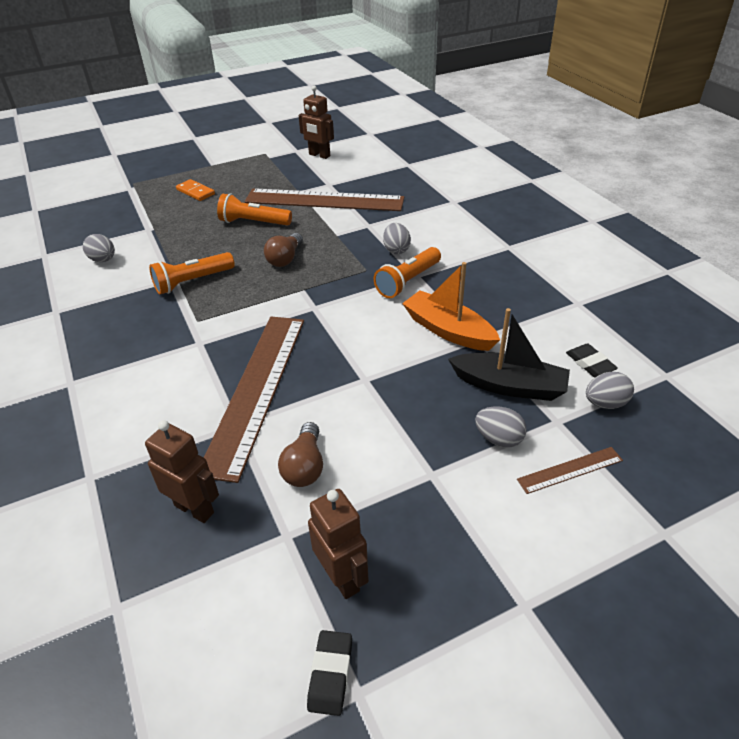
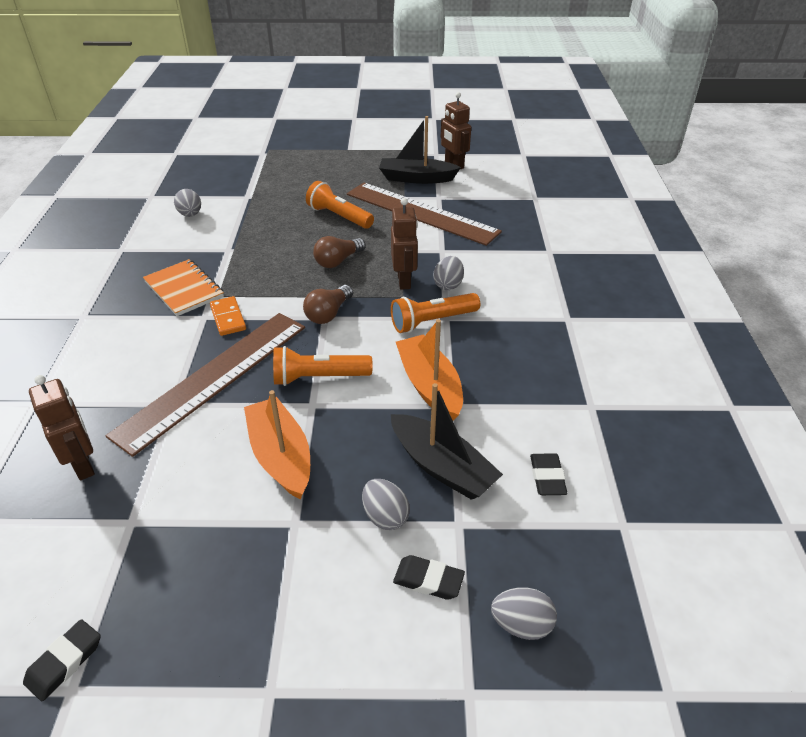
camera: 25 degrees right, 0 degrees up
orange flashlight [149,252,235,295] -> orange flashlight moved to [273,346,373,386]
orange domino [176,179,215,201] -> orange domino moved to [210,296,246,336]
brown light bulb [278,422,323,487] -> brown light bulb moved to [303,285,353,324]
brown robot [308,489,369,599] -> brown robot moved to [391,198,418,290]
brown ruler [517,447,623,494] -> black eraser [393,555,465,600]
grey egg [586,372,634,409] -> grey egg moved to [491,587,557,640]
none -> orange notebook [143,259,224,316]
none -> orange boat [244,390,310,499]
none -> black boat [379,116,461,184]

